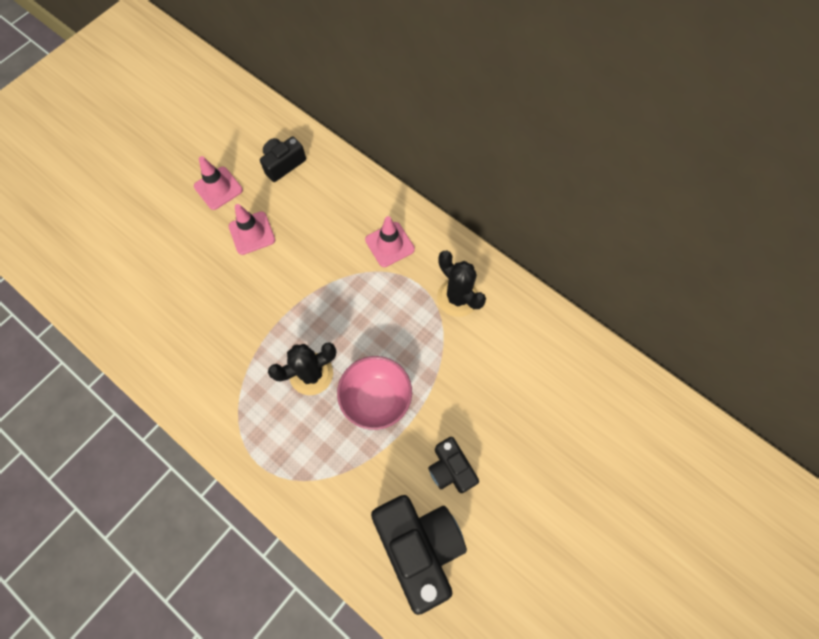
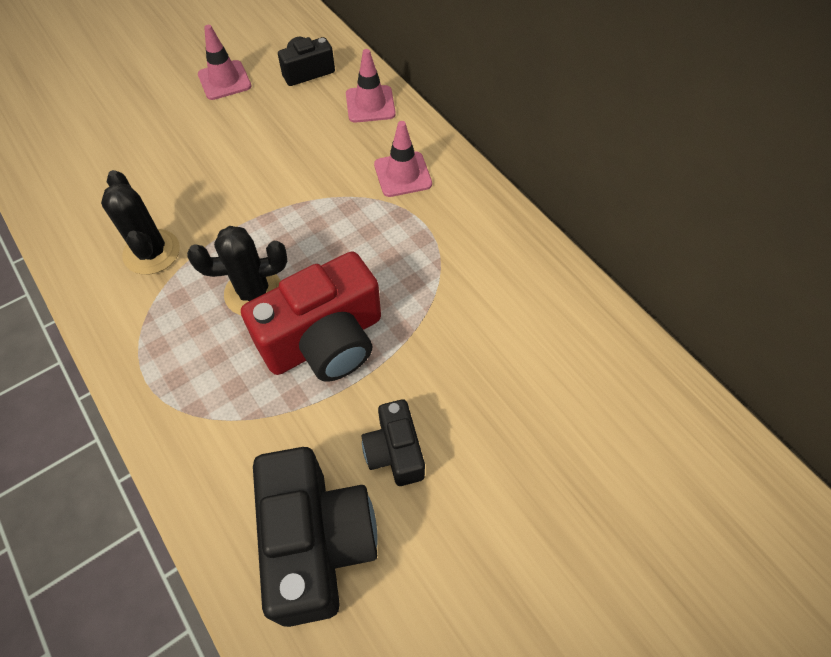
camera: 15 degrees right, 10 degrees down
pink traffic cone [229,204,275,255] -> pink traffic cone moved to [346,49,396,123]
pink bowl [337,356,412,430] -> red camera [241,252,381,382]
black cactus [437,251,486,317] -> black cactus moved to [101,170,180,275]

